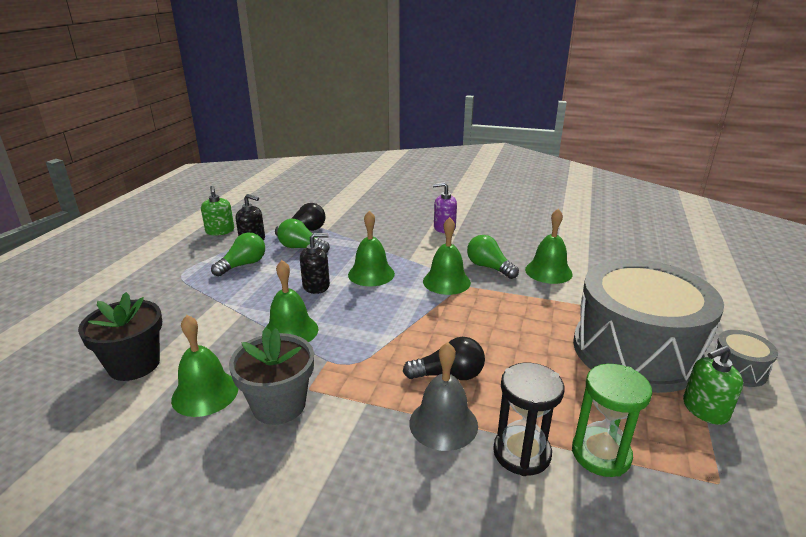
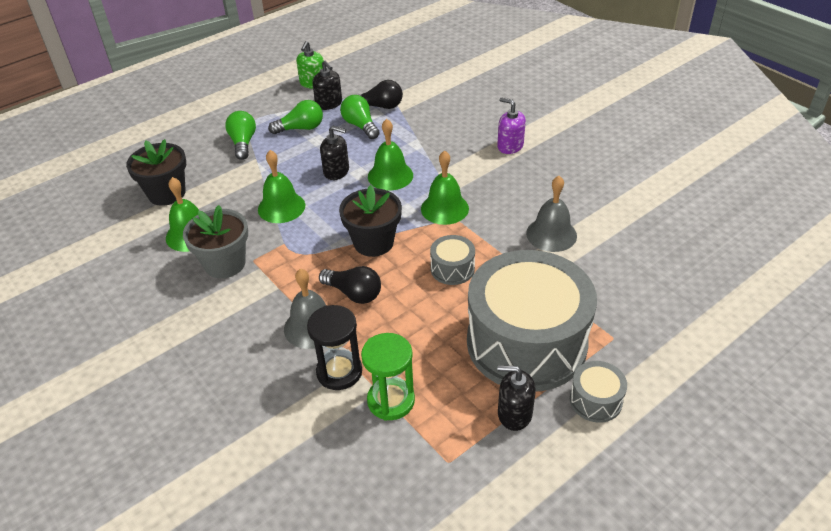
camera: 35 degrees right, 15 degrees up
green light bulb [467,235,519,279] -> green light bulb moved to [225,111,256,160]
green bell [525,209,573,284] -> grey bell [526,176,577,252]
green soap dispenser [683,346,743,425] -> black soap dispenser [497,365,536,431]
none -> black flower pot [339,185,402,257]
none -> grey drum [430,235,475,285]

